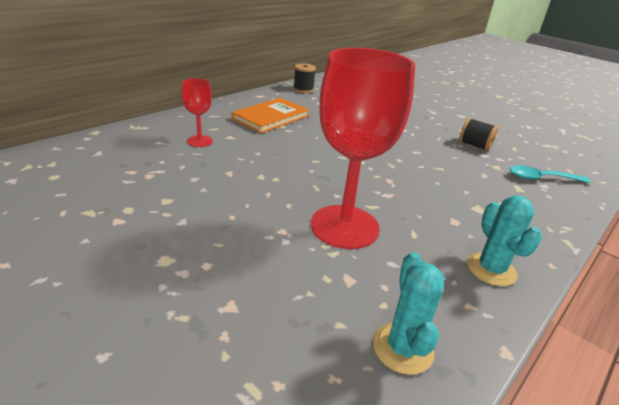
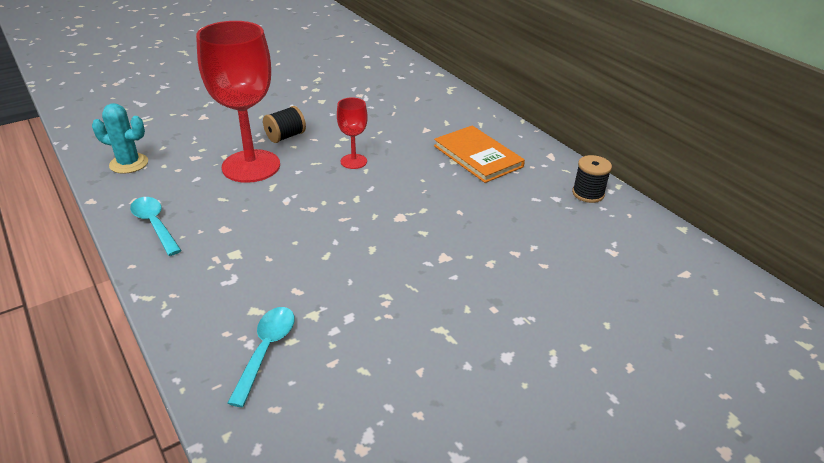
camera: 105 degrees right, 5 degrees up
red goblet [182,78,213,147] -> red goblet moved to [337,97,368,169]
black spool [459,118,498,151] -> black spool moved to [263,106,306,143]
turquoise cactus [467,195,542,286] -> turquoise spoon [130,197,182,256]

